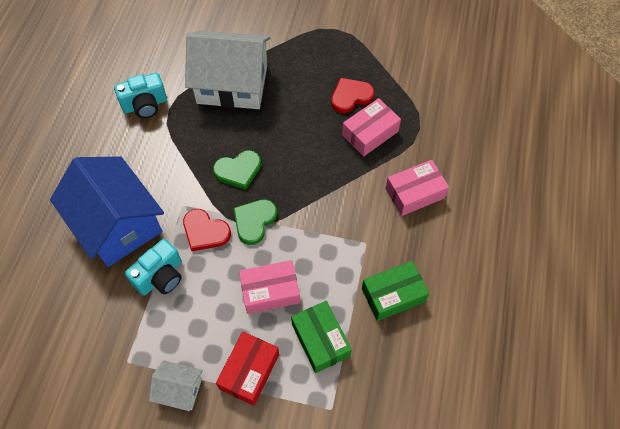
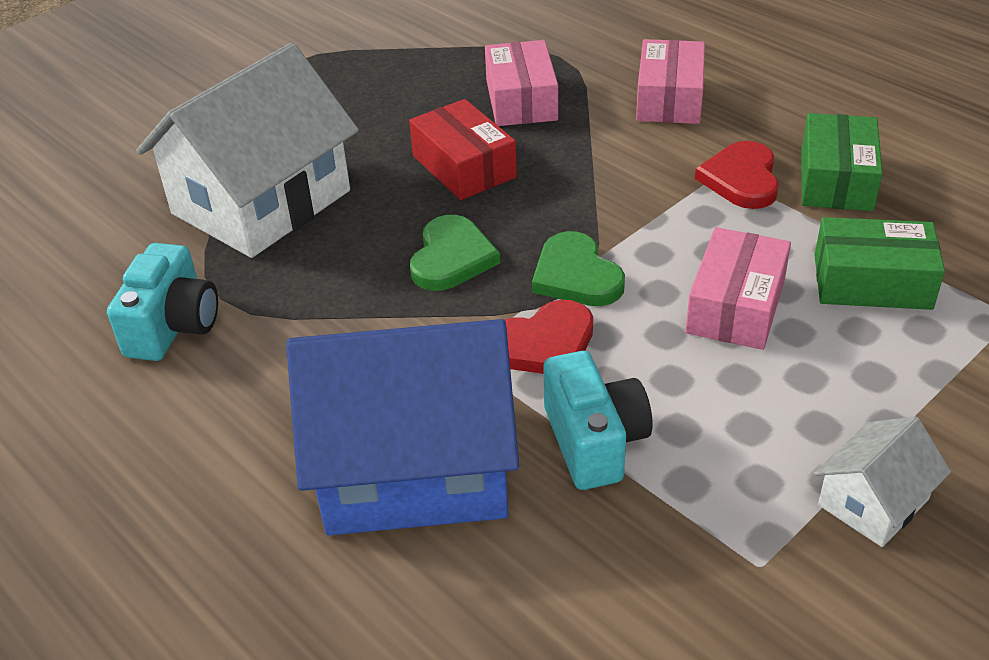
camera: 55 degrees left, 20 degrees down
red box [216,332,279,406] -> red box moved to [409,99,517,200]
red heart [331,78,374,113] -> red heart moved to [695,141,779,209]

